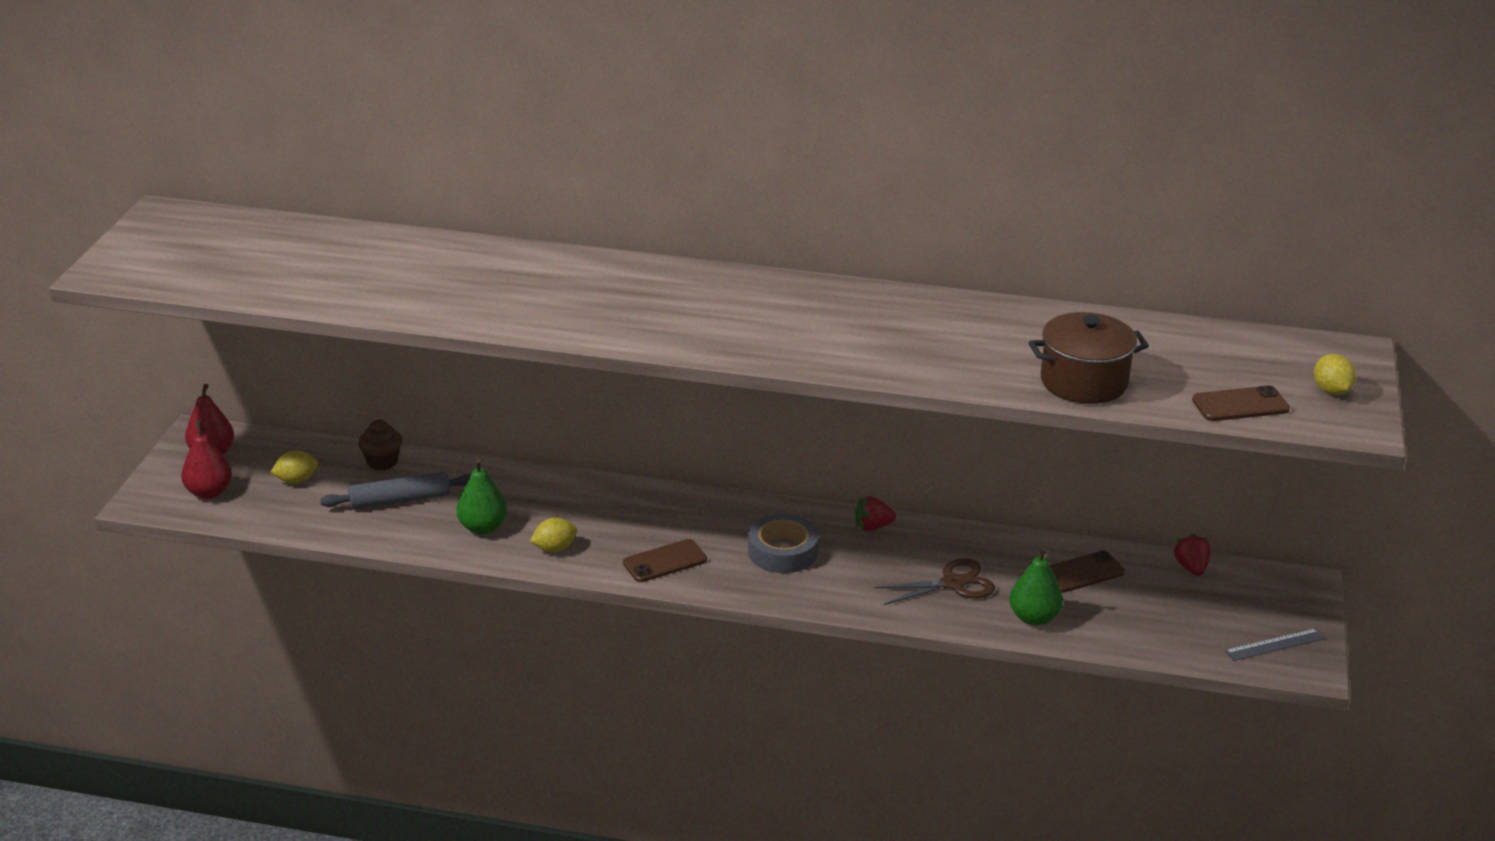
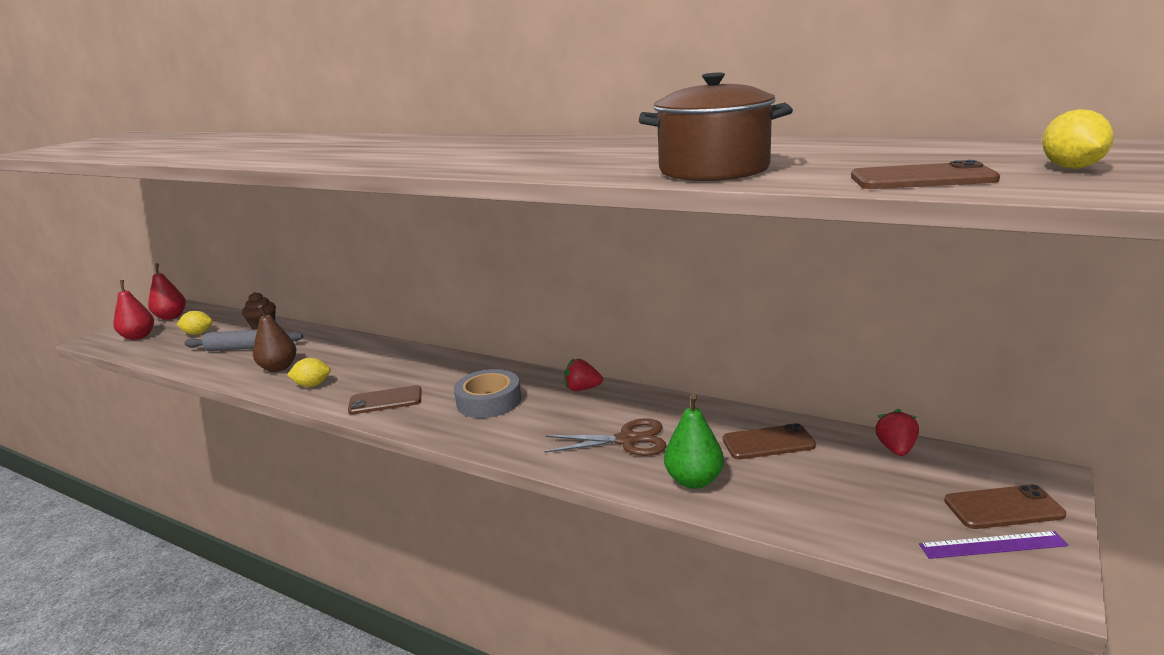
camera: 20 degrees right, 10 degrees down
green pear [457,459,507,534] -> brown pear [253,305,297,372]
grey ruler [1225,628,1325,661] -> purple ruler [919,531,1069,559]
none -> brown phone [944,484,1066,529]

